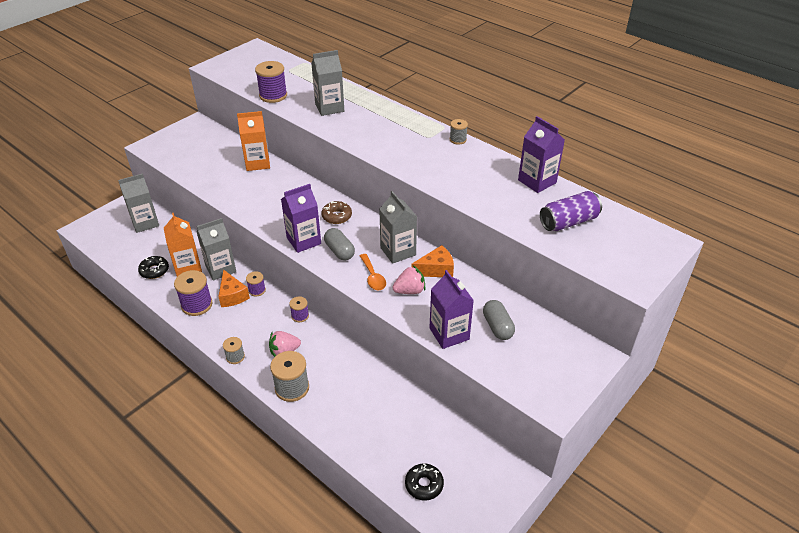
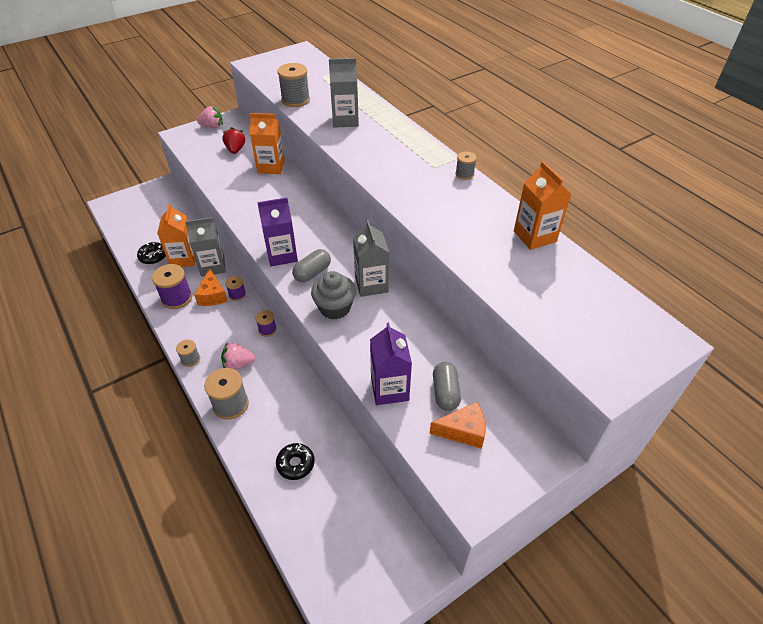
camera: 15 degrees right, 5 degrees up
grey carton [118,173,159,233] -> none
purple spool [255,61,287,103] -> grey spool [277,63,310,107]
brown donut [321,201,352,224] -> none
grey capsule [324,228,355,261] -> grey capsule turned 60 degrees clockwise [292,249,331,282]
orange spoon [360,254,386,290] -> grey cupcake [311,271,356,320]
pink strawberry [392,266,425,294] -> pink strawberry moved to [197,106,223,128]
black donut [405,463,444,501] -> black donut moved to [276,443,315,480]
orange cheese [411,245,454,277] -> orange cheese moved to [429,402,486,449]
purple carton [518,116,565,193] -> orange carton [514,161,571,250]
purple can [540,191,602,231] -> none
none -> red strawberry [222,127,245,154]

